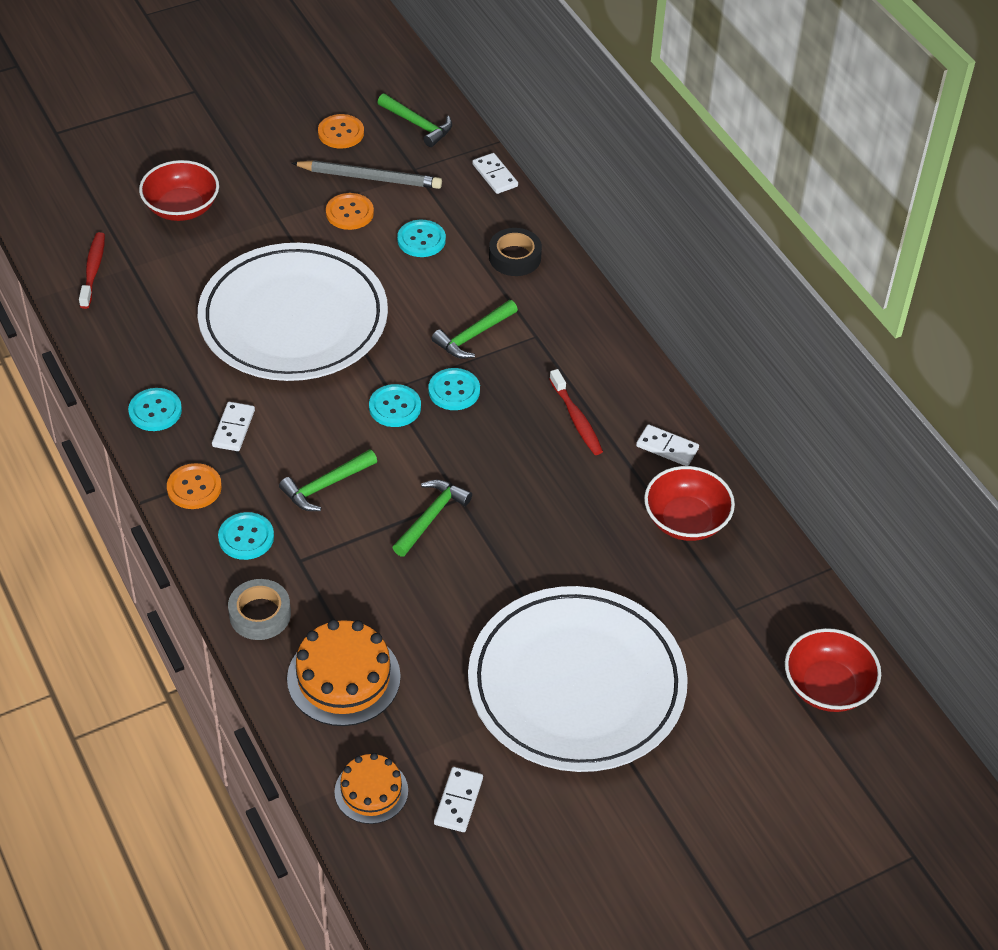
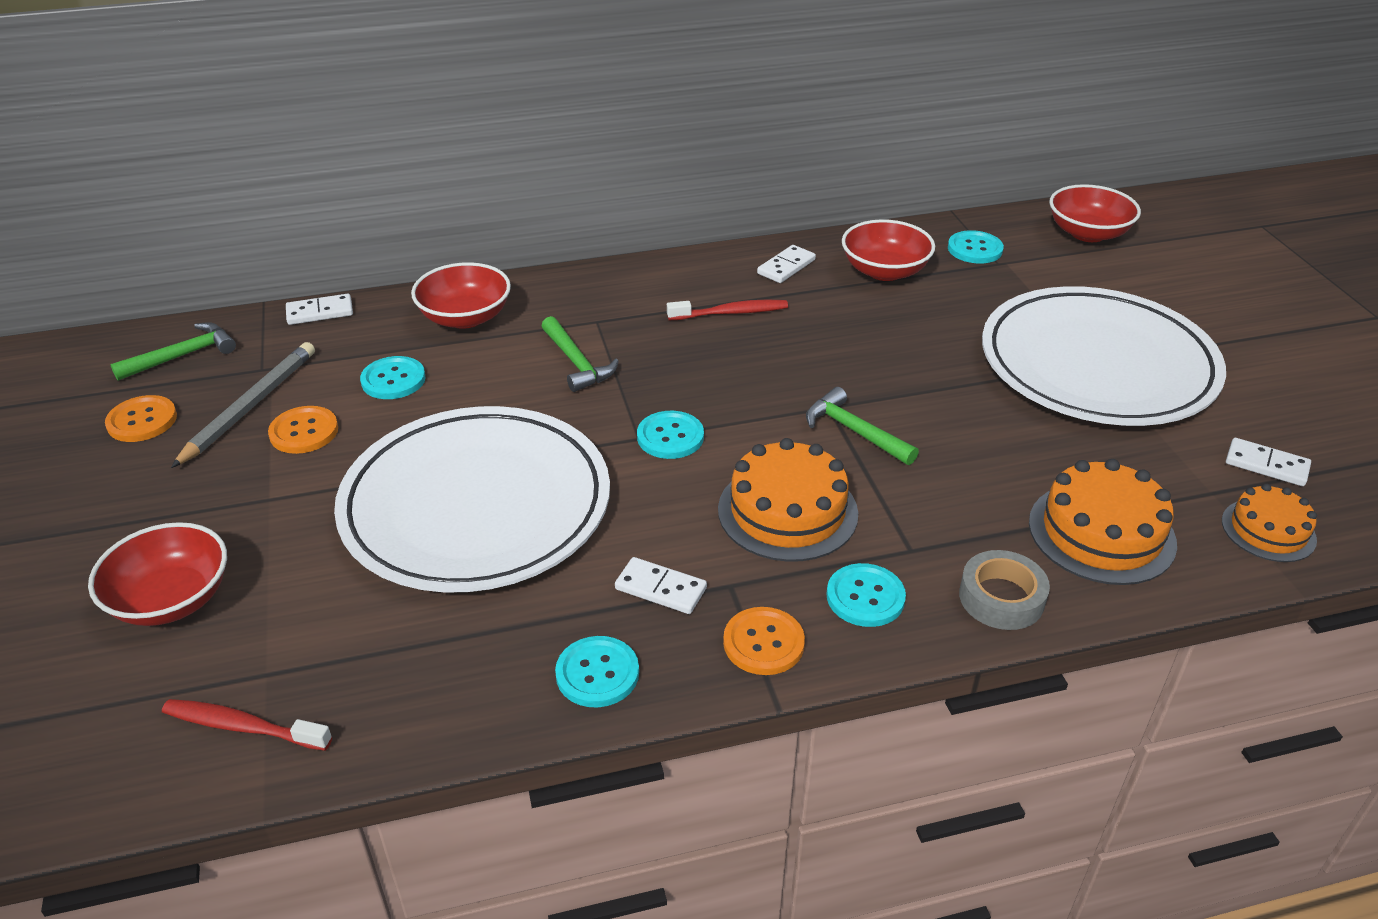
camera: 75 degrees left, 10 degrees down
green hammer [279,449,377,511] -> orange cake [718,438,858,562]
turquoise button [428,368,480,410] -> turquoise button moved to [948,230,1004,263]
black tape [489,228,542,276] -> red bowl [411,262,511,329]

